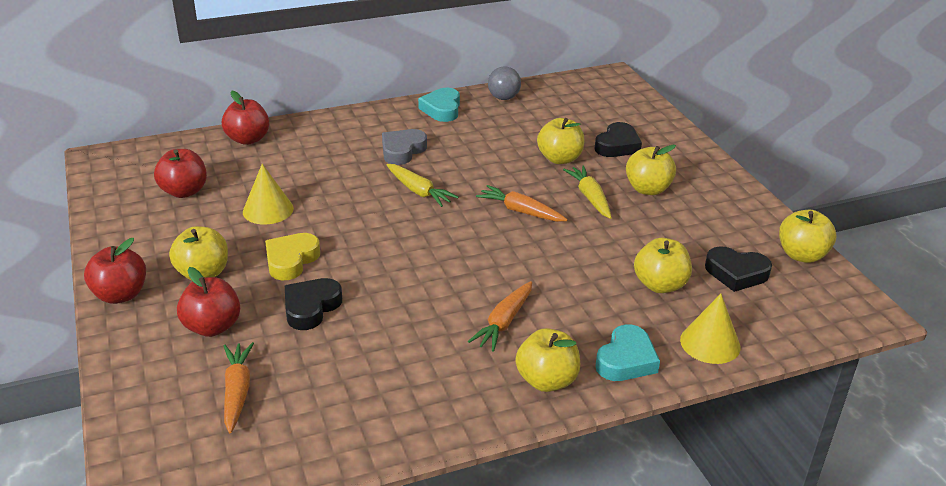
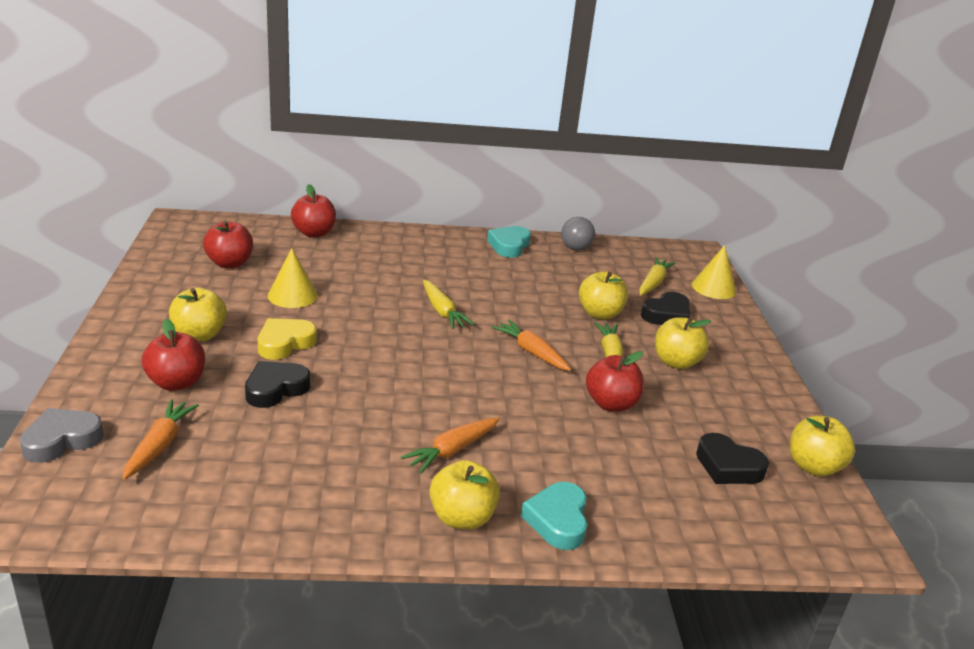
camera: 15 degrees right, 5 degrees down
red apple [84,238,146,304] -> red apple moved to [586,351,644,412]
grey heart [382,129,427,165] -> grey heart moved to [20,408,104,463]
turquoise heart [595,324,660,381] -> turquoise heart turned 135 degrees clockwise [521,482,587,550]
yellow apple [634,238,692,293] -> none
yellow cone [680,294,741,364] -> yellow cone moved to [692,245,736,299]
none -> yellow carrot [639,257,676,295]

